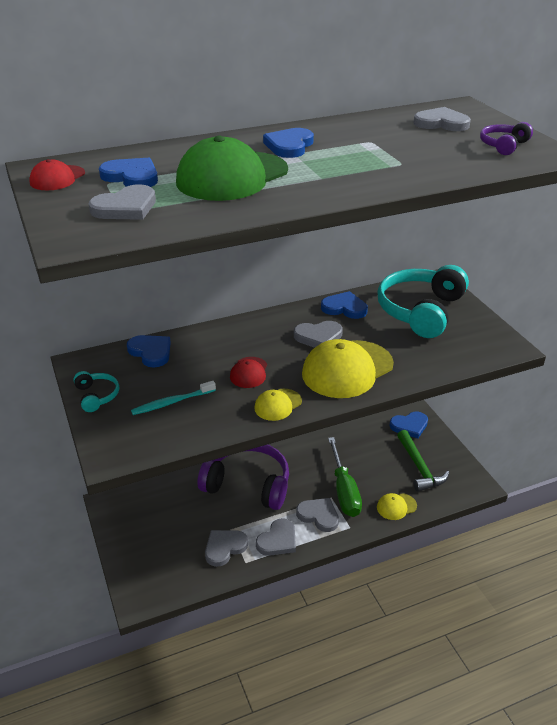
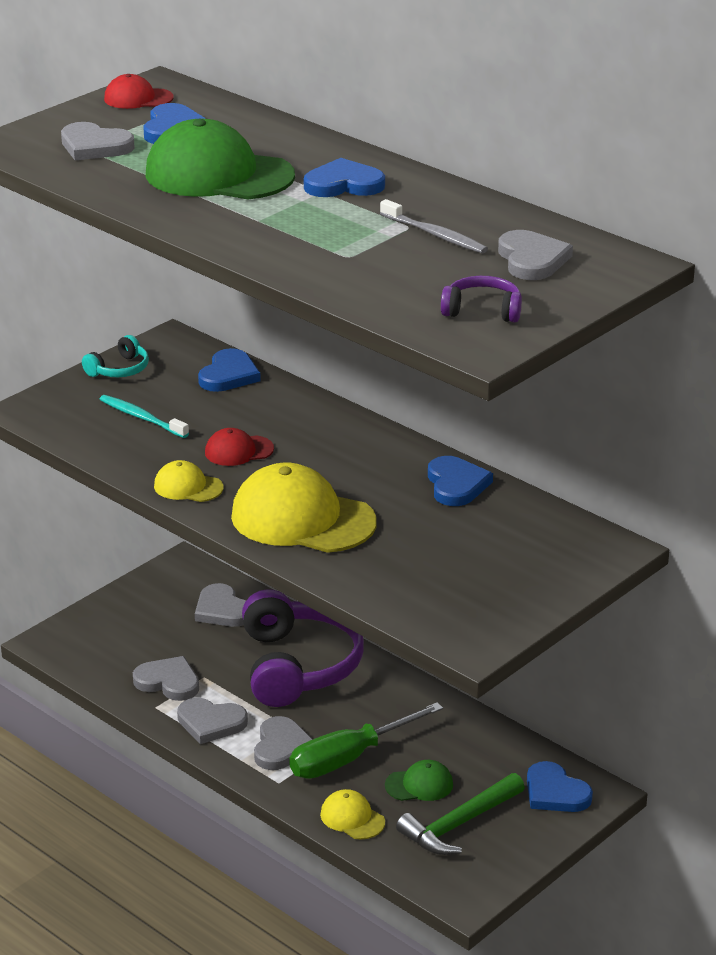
camera: 65 degrees right, 5 degrees down
grey heart [294,321,343,348] -> grey heart moved to [195,583,246,627]
turquoise headphones [377,265,469,338] -> none
none -> grey toothbrush [380,199,488,254]
none -> green cap [385,760,453,801]

